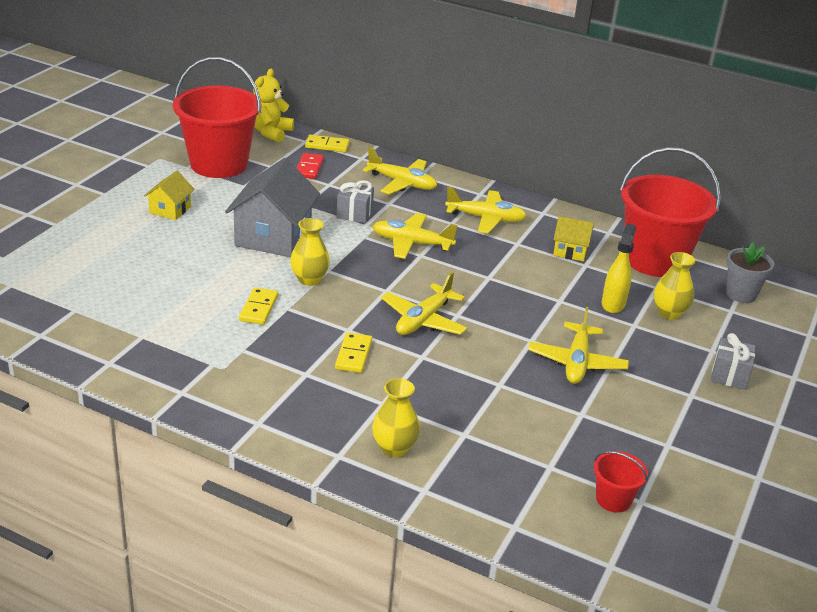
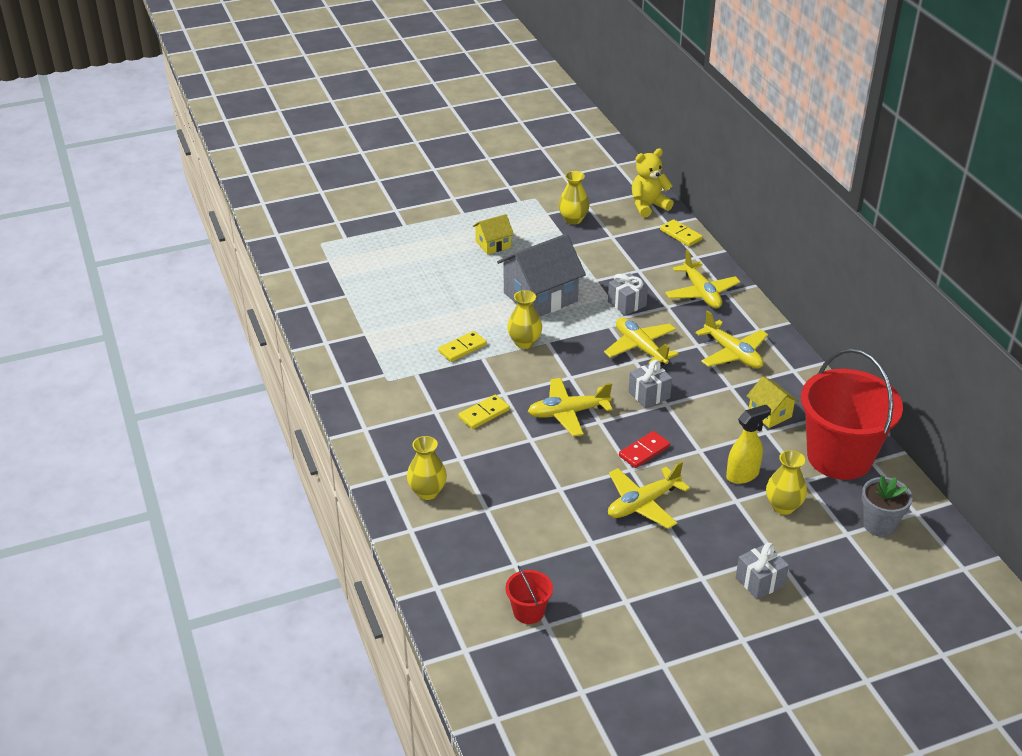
camera: 45 degrees right, 5 degrees up
red bucket [173,57,261,178] -> yellow vase [558,171,589,225]
red domino [297,153,324,179] -> red domino moved to [619,431,670,468]
none -> grey gift [629,360,672,408]

